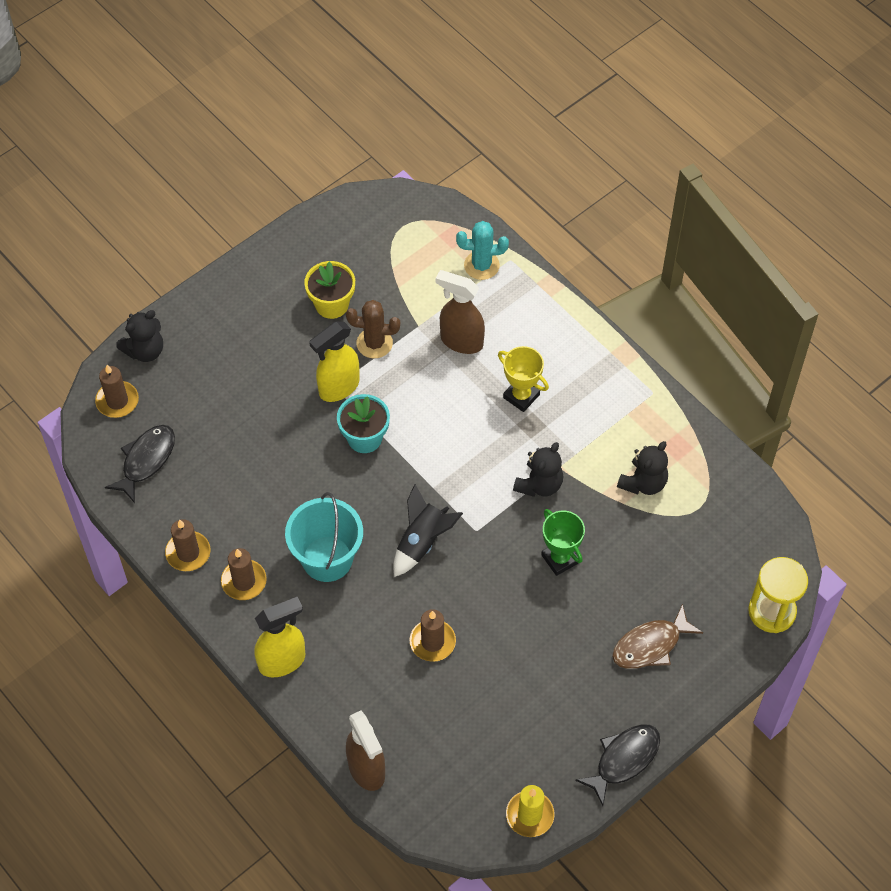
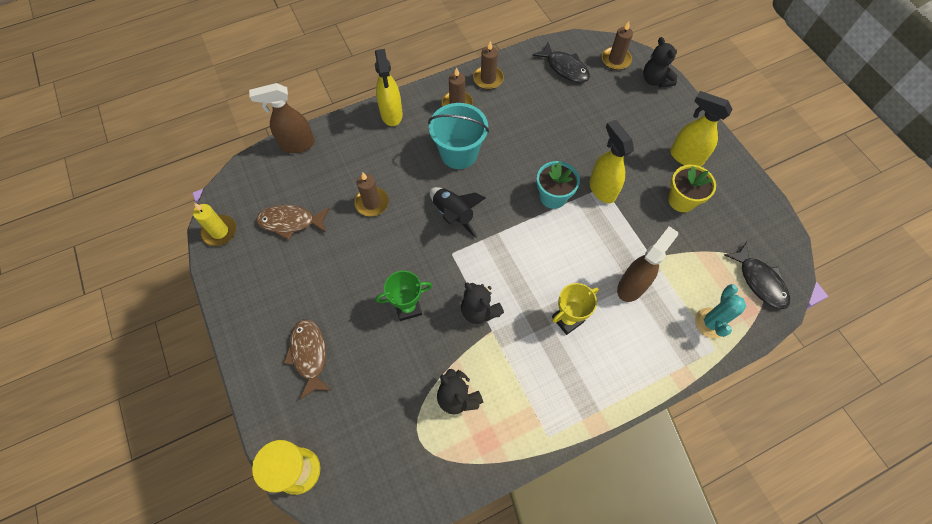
camera: 105 degrees right, 5 degrees up
brown cactus [346,300,400,358] -> none
black fish [575,724,660,806] -> black fish moved to [724,242,790,309]
none -> brown fish [256,205,330,240]
none -> yellow spray bottle [670,91,733,166]

